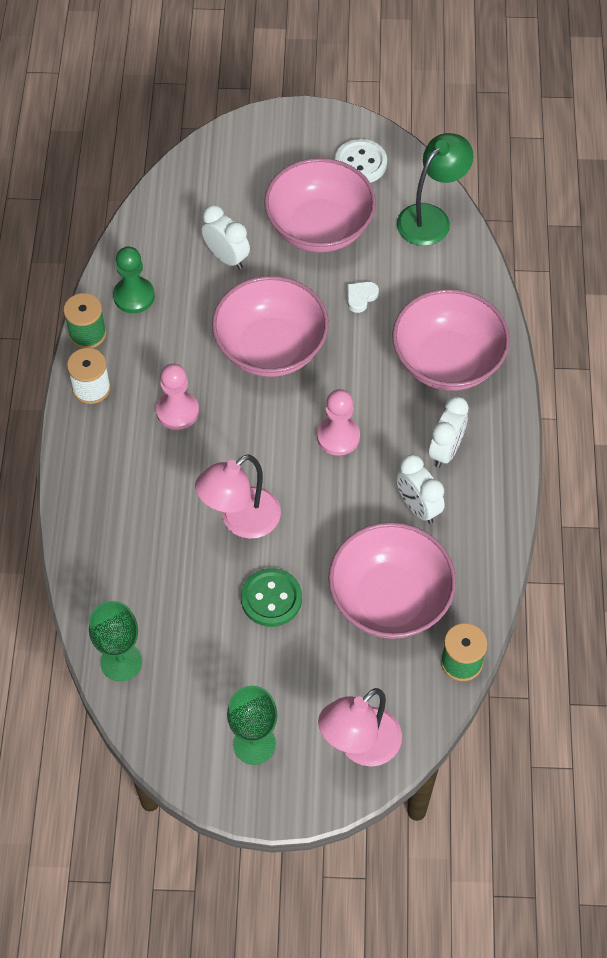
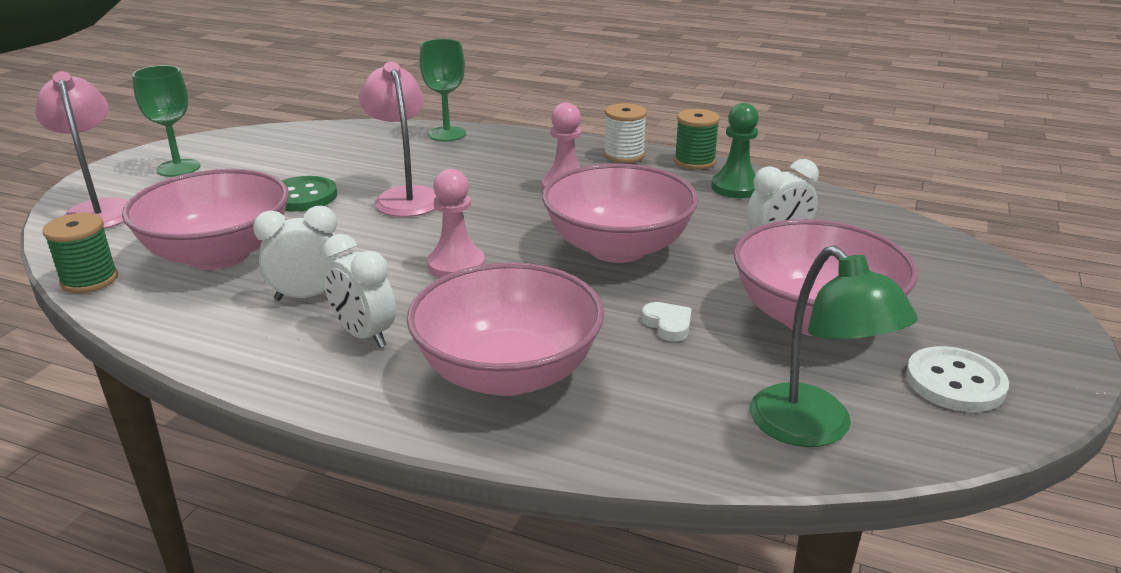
camera: 110 degrees right, 30 degrees down
green goblet [89,601,142,681] -> green goblet moved to [420,39,466,141]

